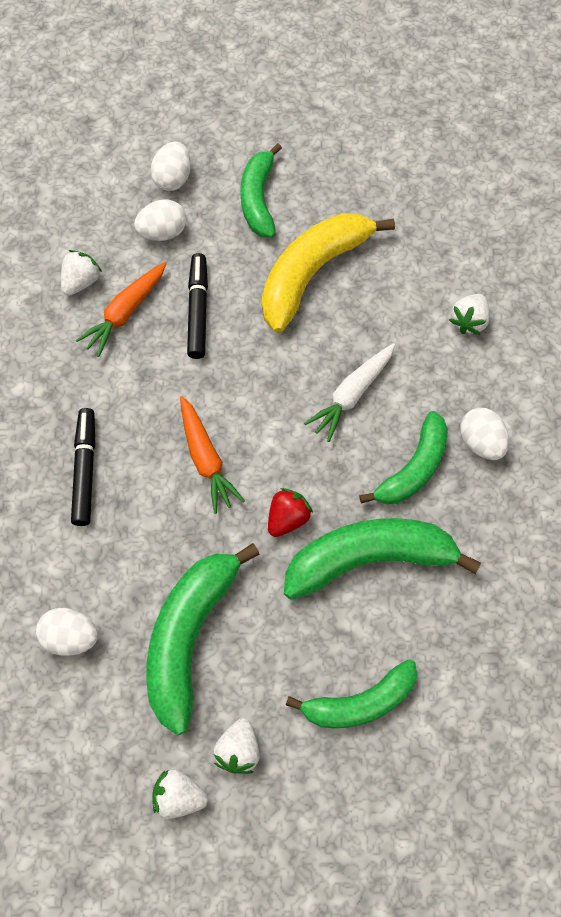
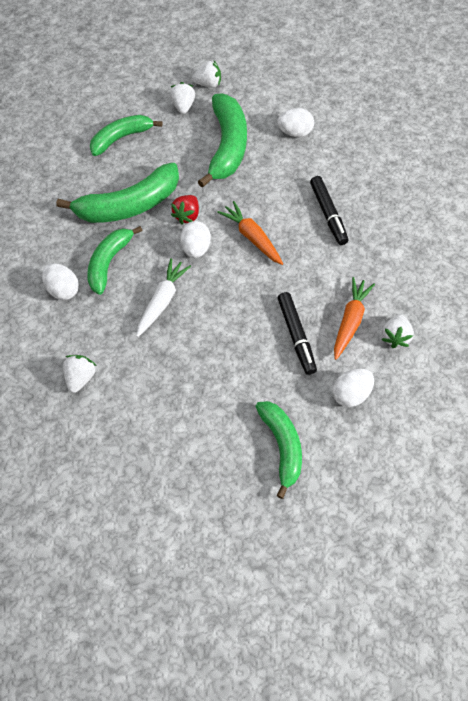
camera: 165 degrees right, 5 degrees down
white egg [150,142,191,191] -> white egg moved to [180,221,211,258]
yellow banana [262,213,395,333] -> none

